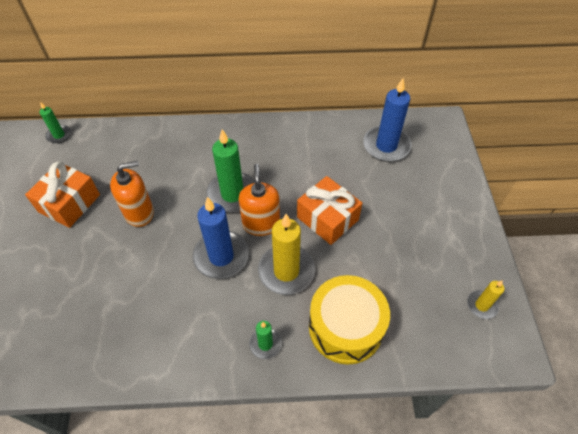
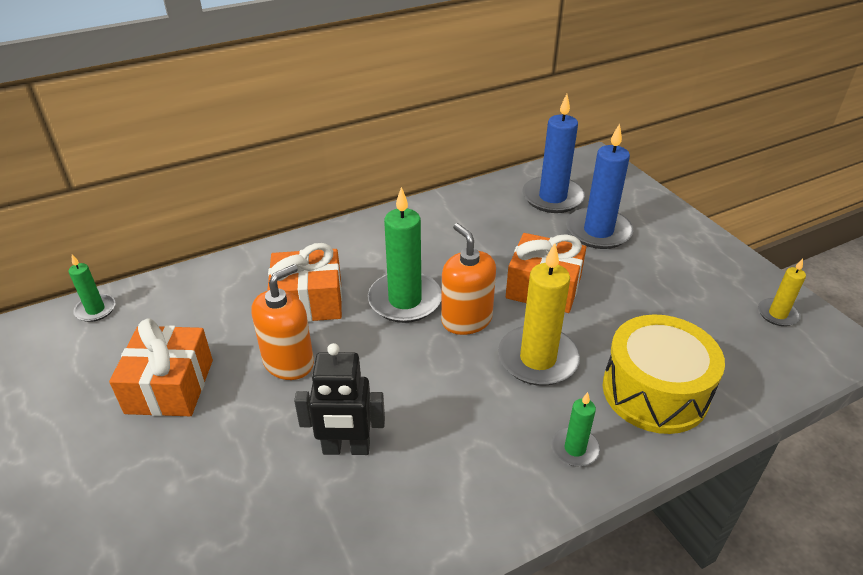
camera: 25 degrees left, 15 degrees down
blue candle [193,197,249,279] -> blue candle moved to [566,123,633,249]
none -> orange gift [267,243,342,322]
none -> black robot [294,343,385,455]

